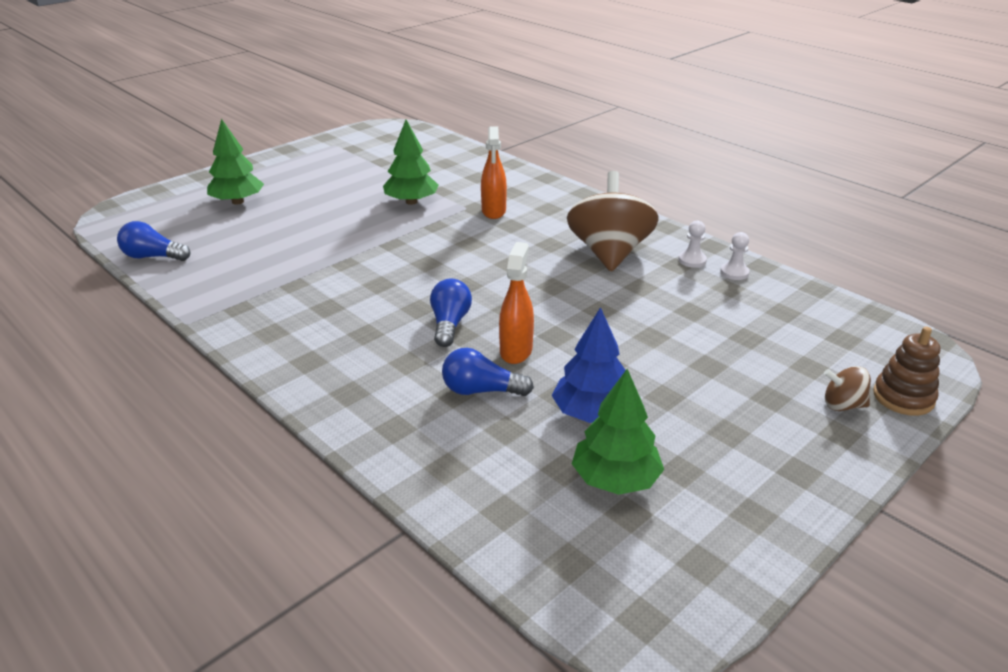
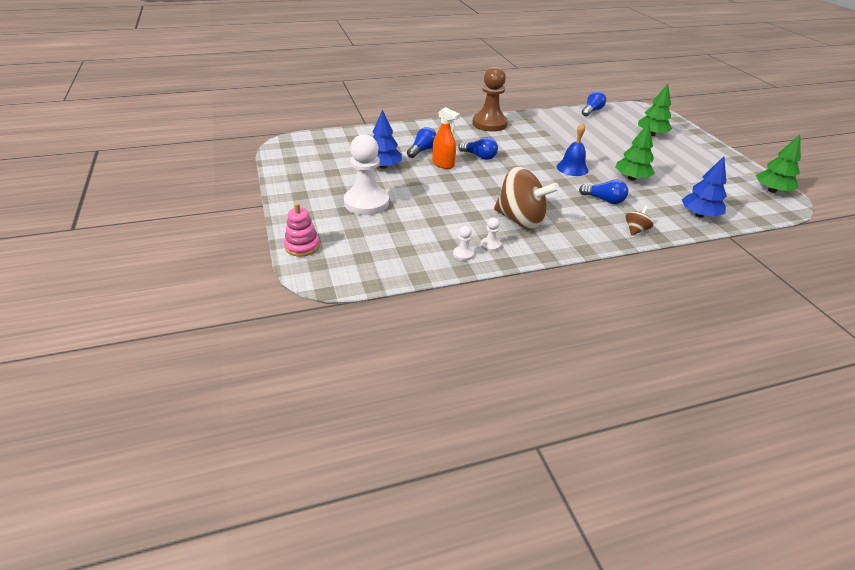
camera: 115 degrees right, 5 degrees up
orange spray bottle [481,126,507,219] -> blue light bulb [579,179,628,204]
green tree [572,369,664,495] -> green tree moved to [756,135,801,193]
brown spinning top [824,366,871,411] -> brown spinning top moved to [626,206,654,236]
brown stacking toy [873,326,940,416] -> pink stacking toy [284,203,320,257]
none -> white pawn [344,134,389,215]
none -> brown pawn [472,67,508,132]
none -> blue bell [556,123,588,176]
none -> blue tree [682,156,727,218]

